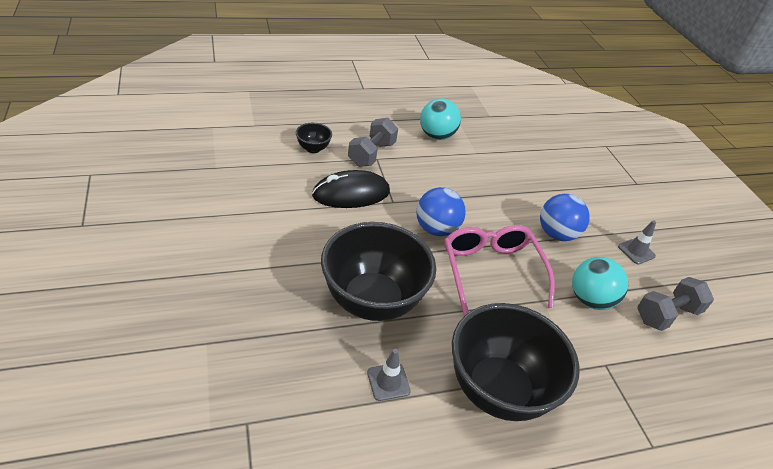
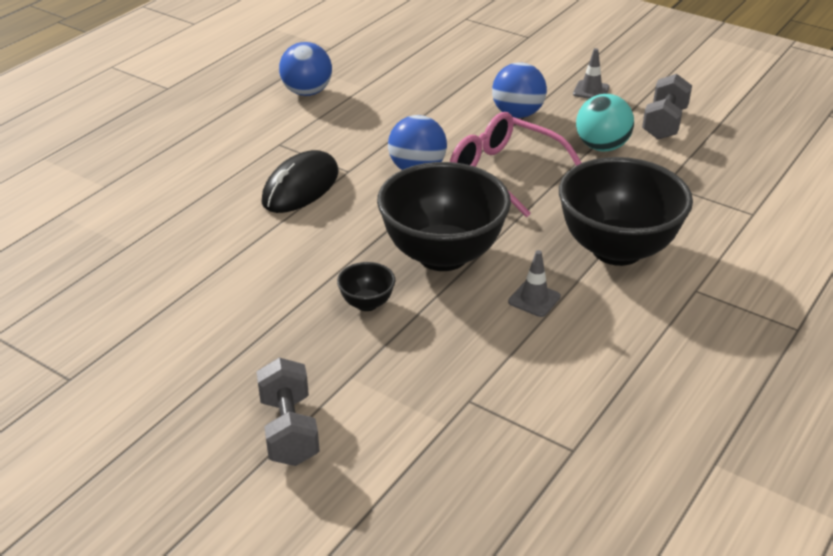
camera: 35 degrees left, 5 degrees down
black bowl [296,123,332,153] -> black bowl moved to [337,262,395,311]
grey dumbbell [348,118,398,167] -> grey dumbbell moved to [256,357,320,466]
turquoise ball [420,98,461,140] -> blue ball [279,42,332,96]

